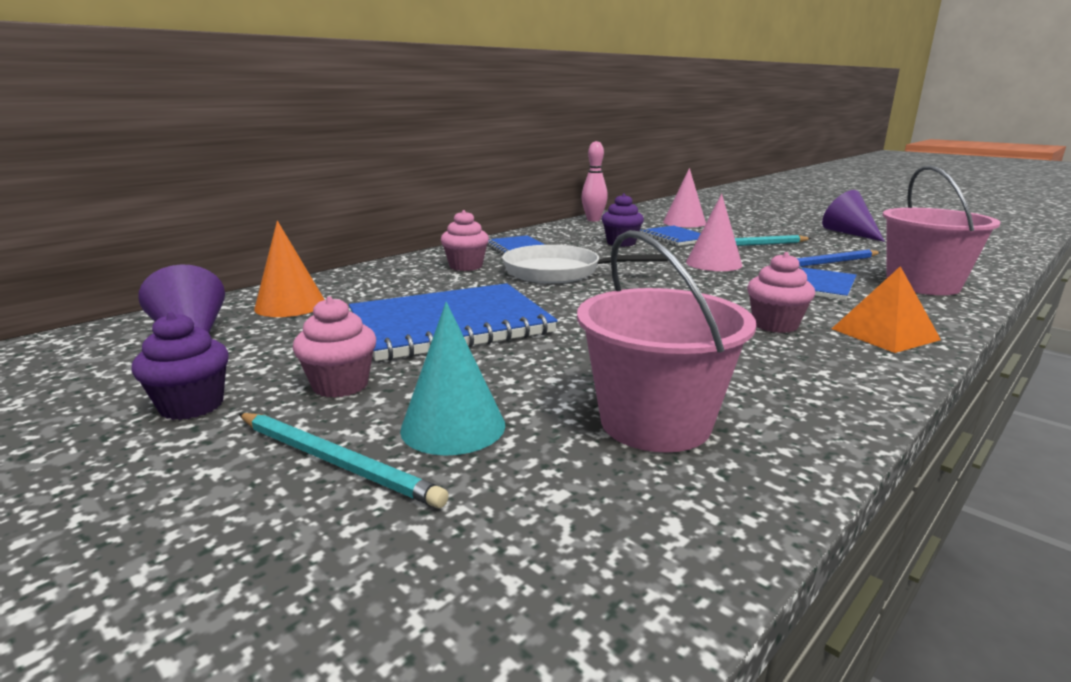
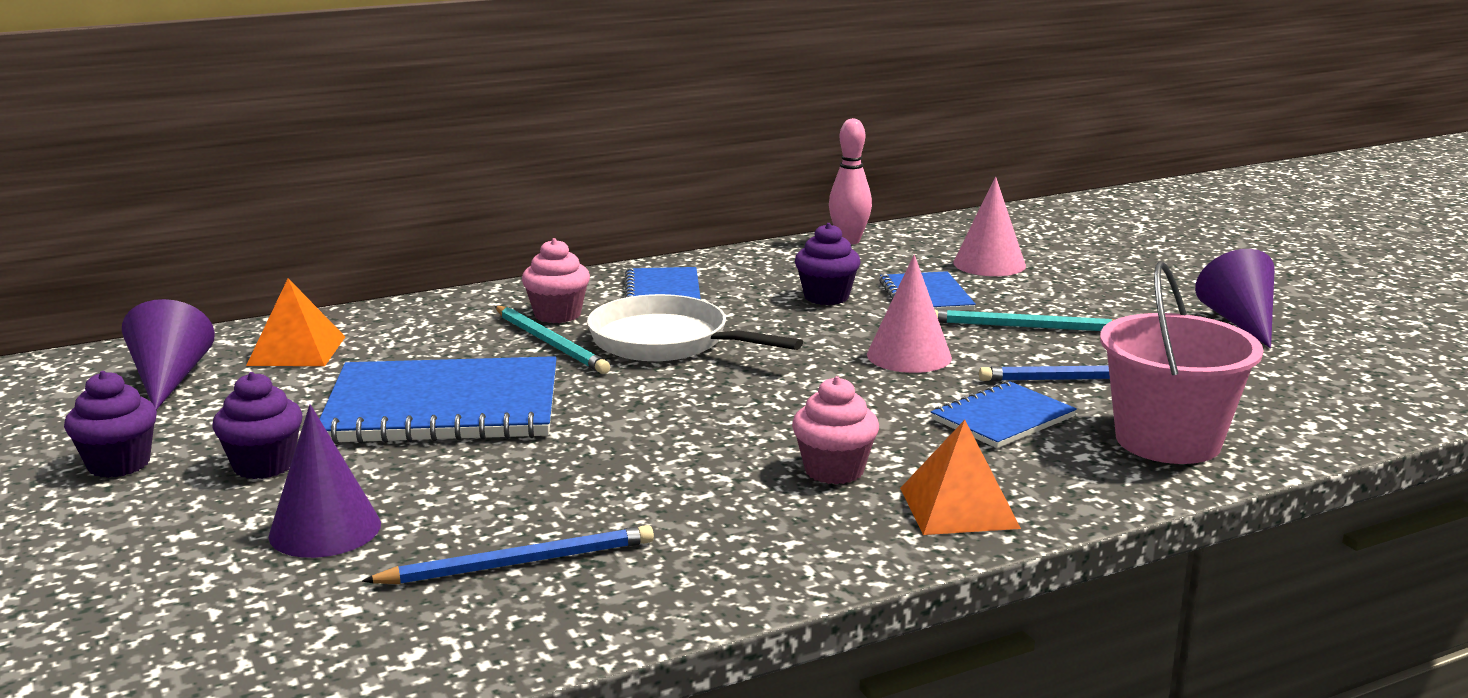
camera: 20 degrees right, 0 degrees up
turquoise pencil [239,413,449,508] -> turquoise pencil moved to [495,306,610,374]
orange cone [254,221,325,317] -> orange pyramid [246,278,345,366]
pink cupcake [293,296,376,398] -> purple cupcake [213,372,303,479]
turquoise cone [400,302,505,455] -> purple cone [269,404,381,558]
pink bucket [577,230,756,452] -> blue pencil [362,525,654,584]

